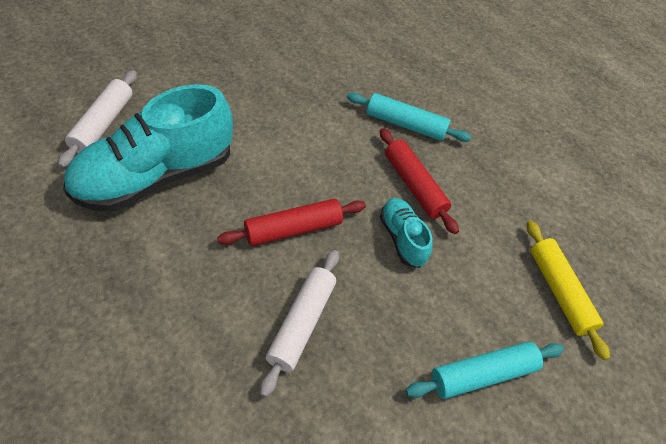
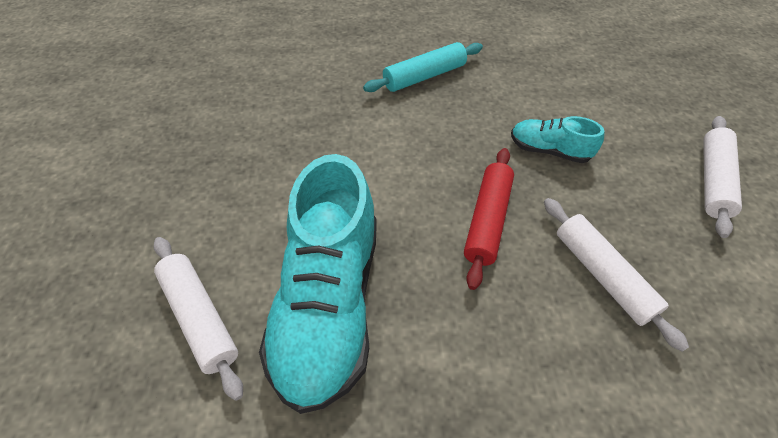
camera: 45 degrees left, 0 degrees up
red rolling pin [380,128,459,234] -> none
turquoise rolling pin [405,342,564,399] -> white rolling pin [703,116,742,238]
yellow rolling pin [527,221,610,360] -> none

